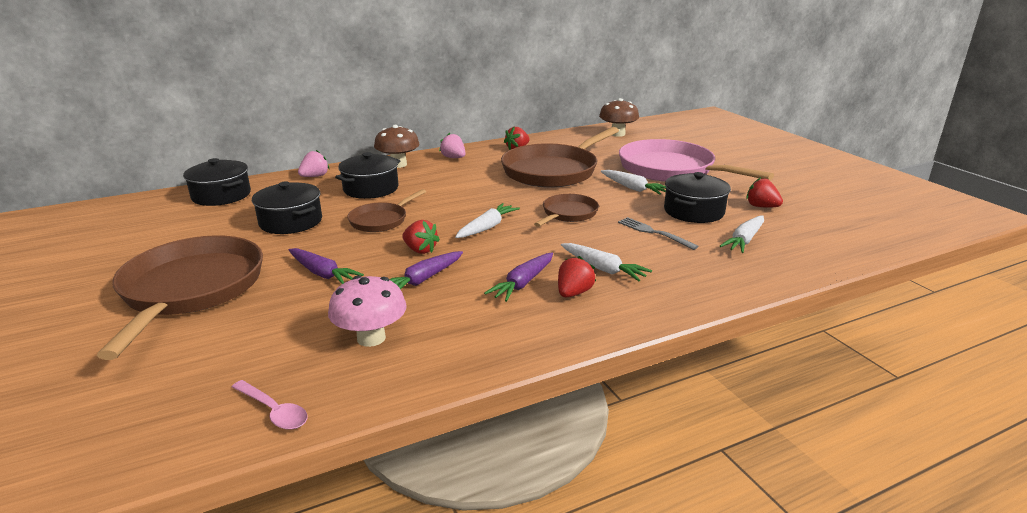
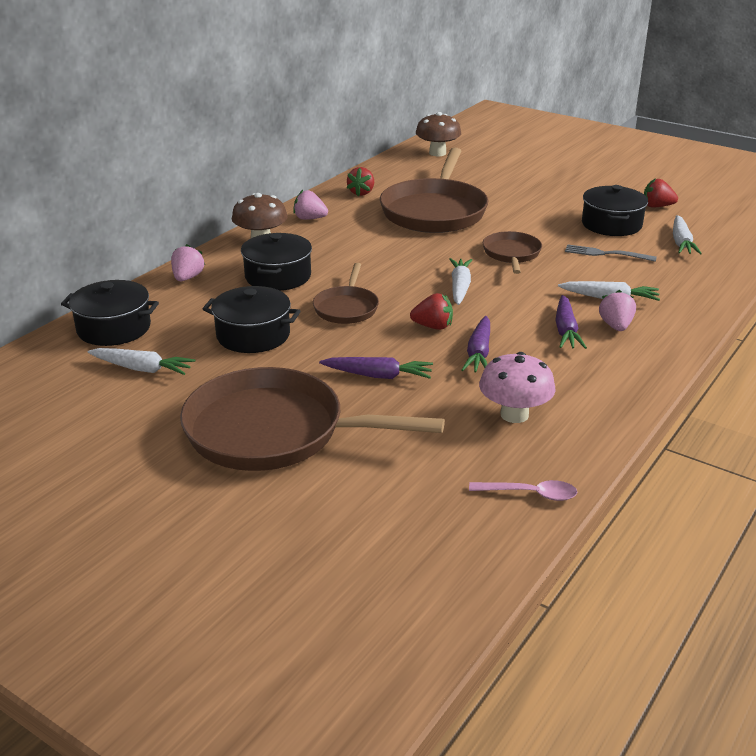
camera: 30 degrees left, 5 degrees up
brown pan [97,235,263,360] -> brown pan turned 45 degrees counterclockwise [180,367,445,471]
red strawberry [558,256,596,297] -> pink strawberry [599,290,636,331]
white carrot [601,170,666,195] -> white carrot moved to [88,348,195,375]
pink pan [619,139,774,182] -> none

